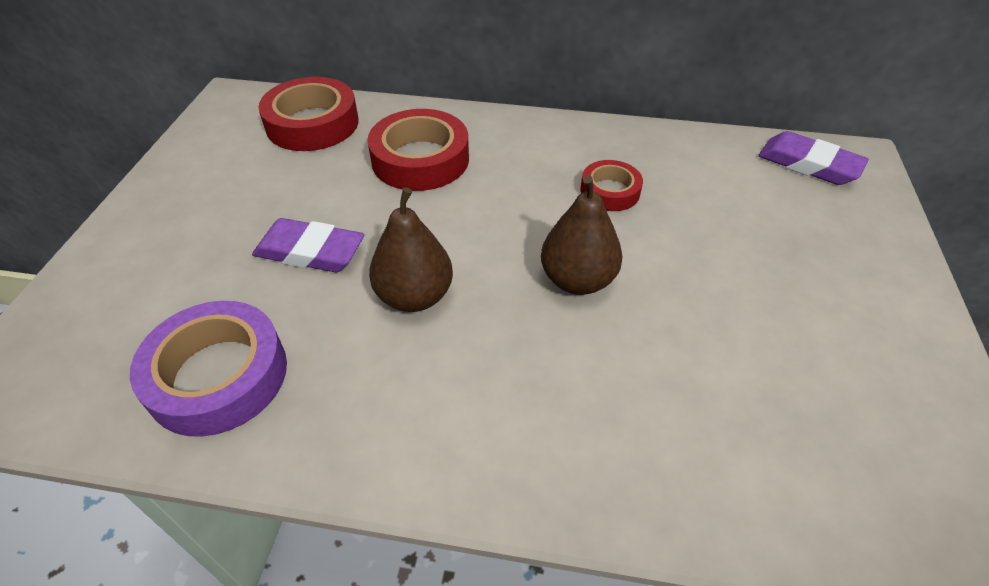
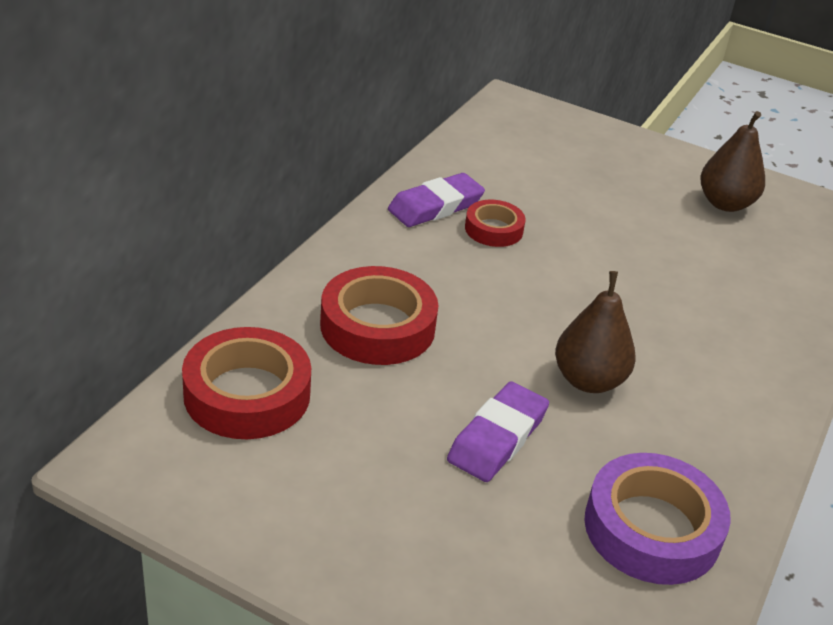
camera: 75 degrees left, 10 degrees down
brown pear [541,175,622,295] -> brown pear moved to [700,111,765,212]
purple eraser [758,131,869,185] -> purple eraser moved to [388,173,485,227]

